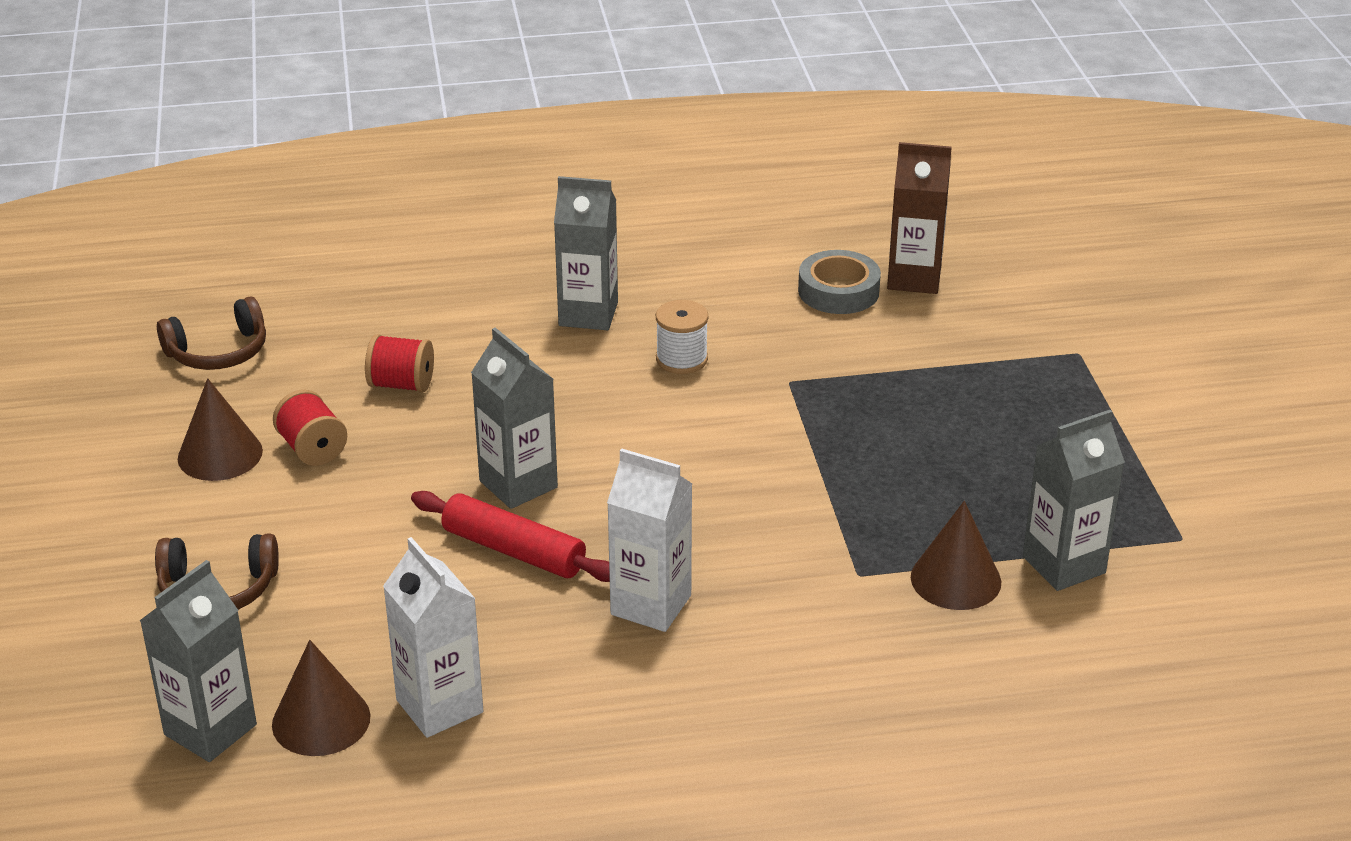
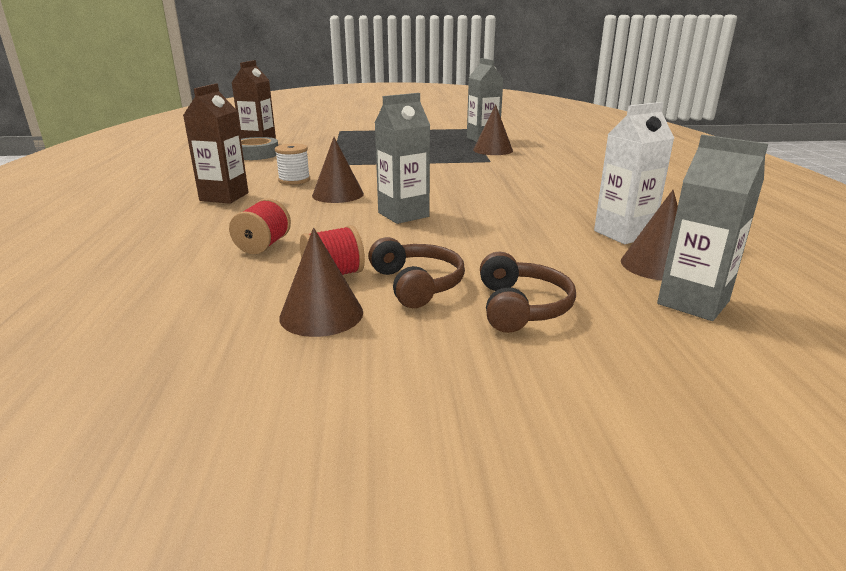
camera: 85 degrees left, 10 degrees down
brown headphones [157,297,266,370] -> brown headphones moved to [369,237,465,308]
red rolling pin [411,491,610,582] -> none
grey carton [554,176,618,330] -> brown carton [183,83,249,204]
white carton [607,448,692,632] -> none
none -> brown cone [312,137,364,203]

